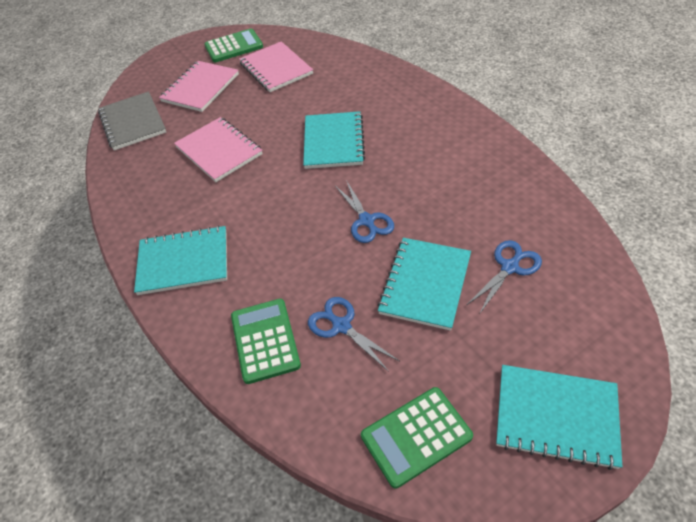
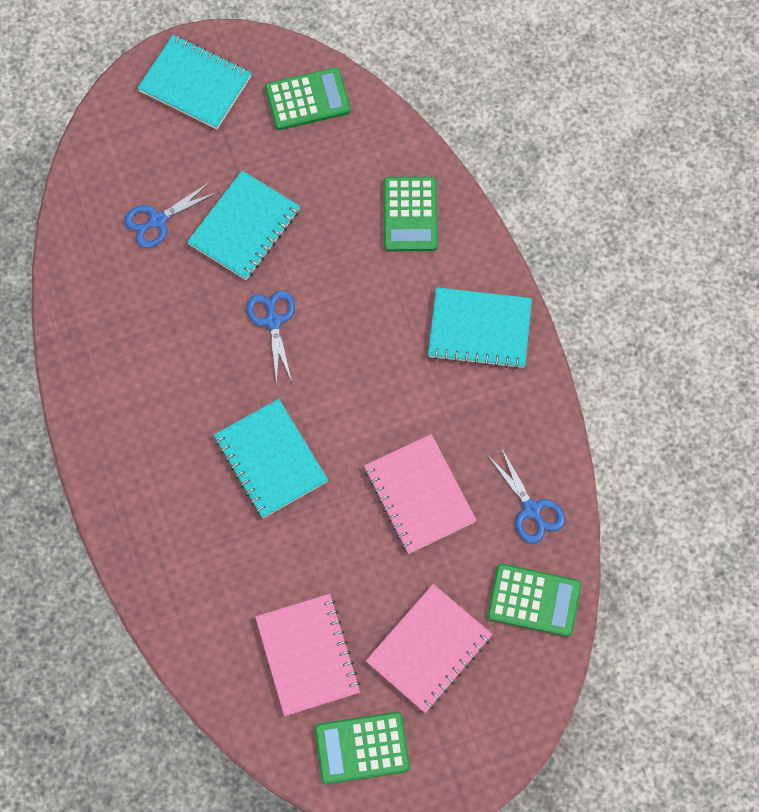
camera: 170 degrees left, 20 degrees up
grey notebook [98,91,166,151] -> green calculator [487,564,581,637]
turquoise notebook [303,111,365,169] -> turquoise notebook turned 45 degrees counterclockwise [214,399,328,518]
blue scissors [308,297,399,372] -> blue scissors moved to [489,449,565,544]

